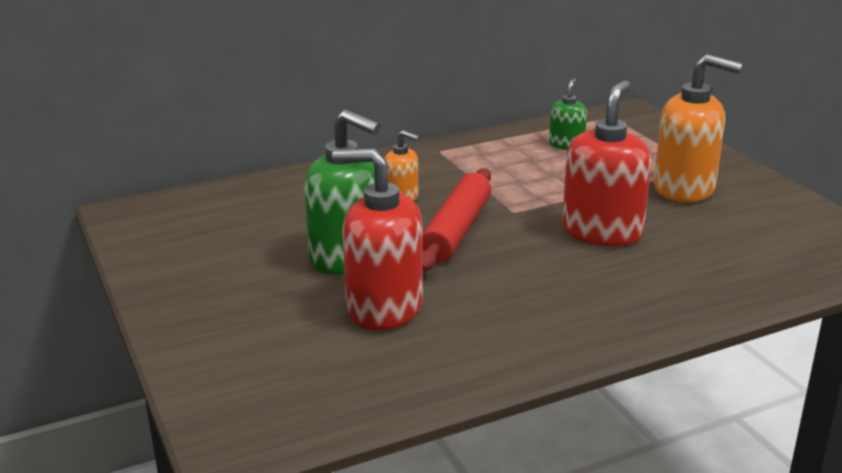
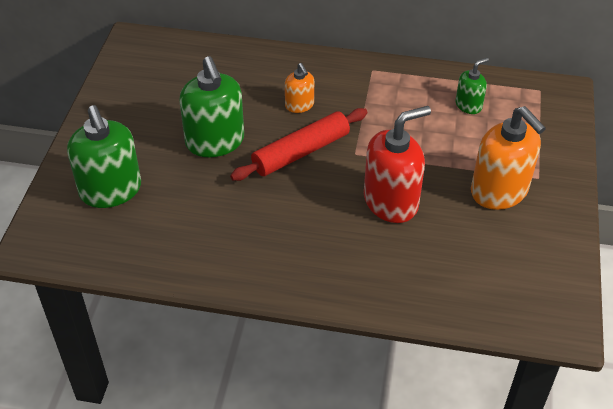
camera: 35 degrees right, 20 degrees up
red soap dispenser [332,149,423,330] -> none
none -> green soap dispenser [67,105,141,208]

